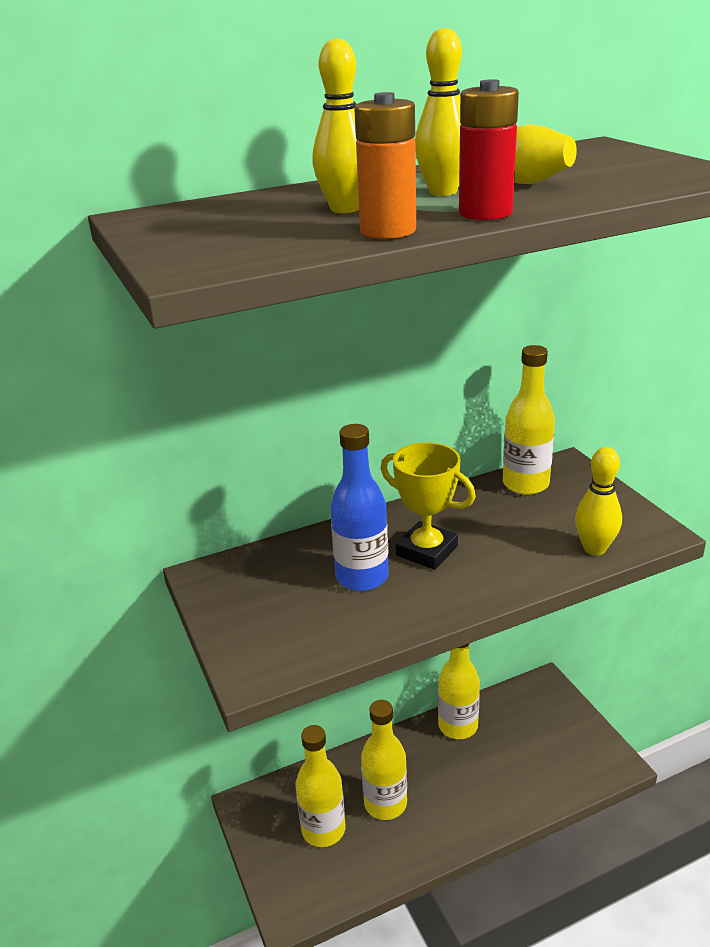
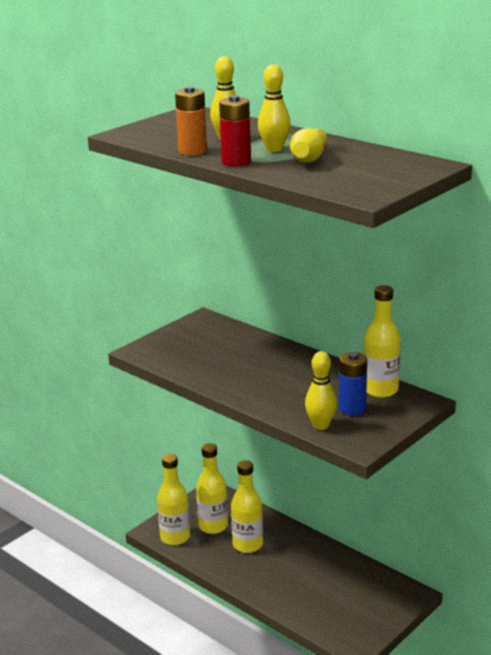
camera: 65 degrees right, 5 degrees down
blue bottle [330,424,389,591] -> none
yellow trophy [381,442,476,570] -> none
yellow bottle [438,643,480,739] -> yellow bottle moved to [157,454,190,545]
none -> blue battery [339,352,367,415]

